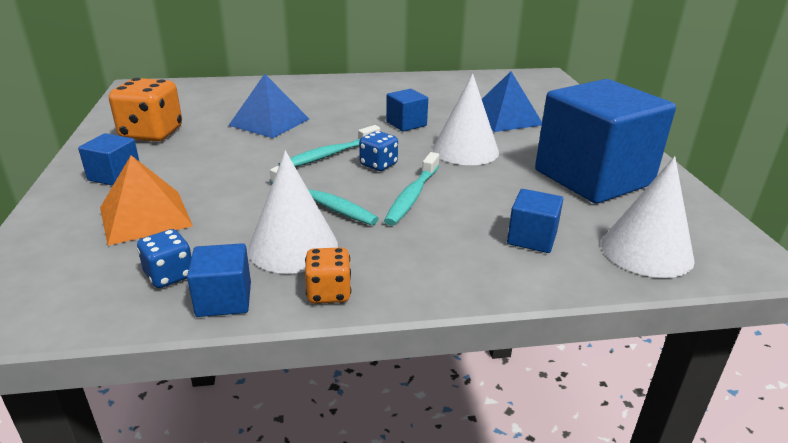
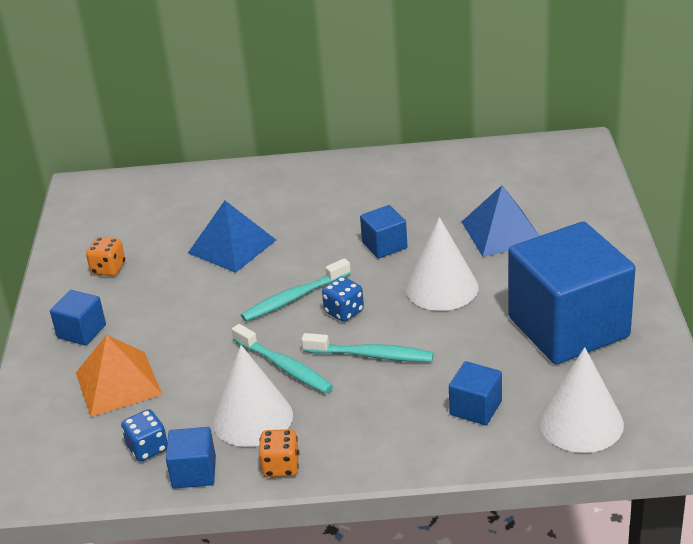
camera: 10 degrees right, 5 degrees up
orange dice [109,78,182,142] -> orange dice [86,237,125,276], size x0.55
turquoise toothbrush [384,152,439,226] -> turquoise toothbrush turned 105 degrees counterclockwise [301,333,434,362]

